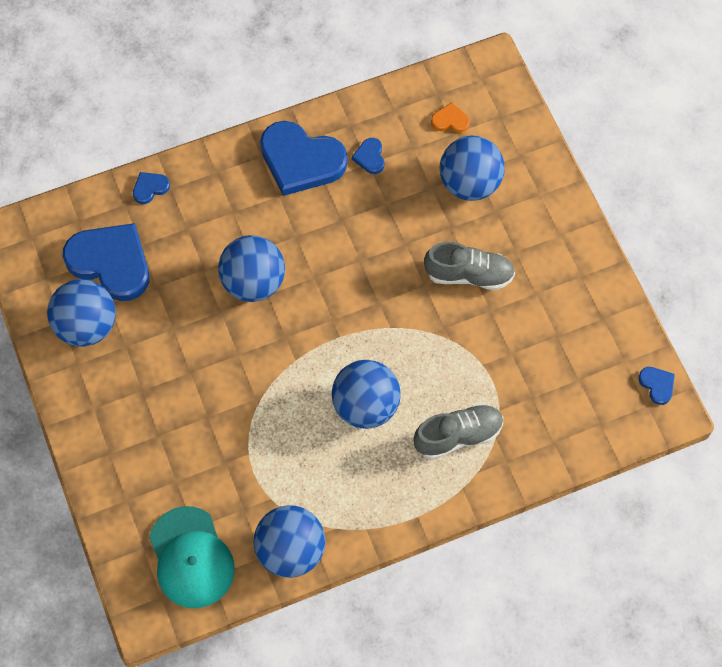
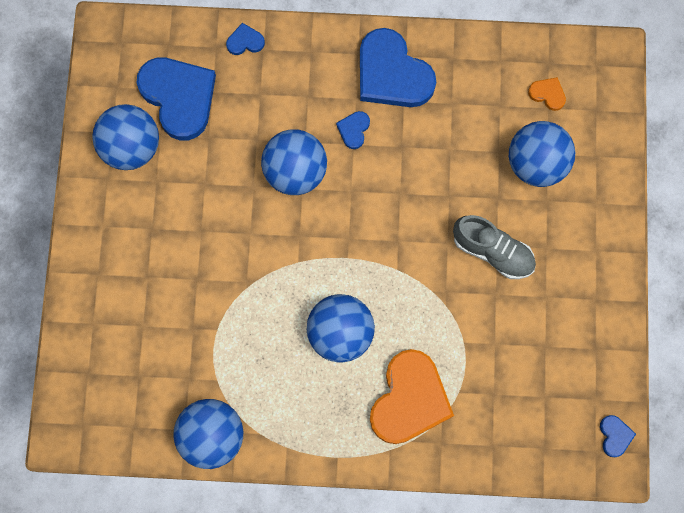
camera: 25 degrees right, 10 degrees up
turquoise cap [149,506,235,608] -> none
blue heart [352,138,384,174] -> blue heart moved to [336,111,370,149]
grey shoe [413,404,503,460] -> orange heart [370,349,454,444]

